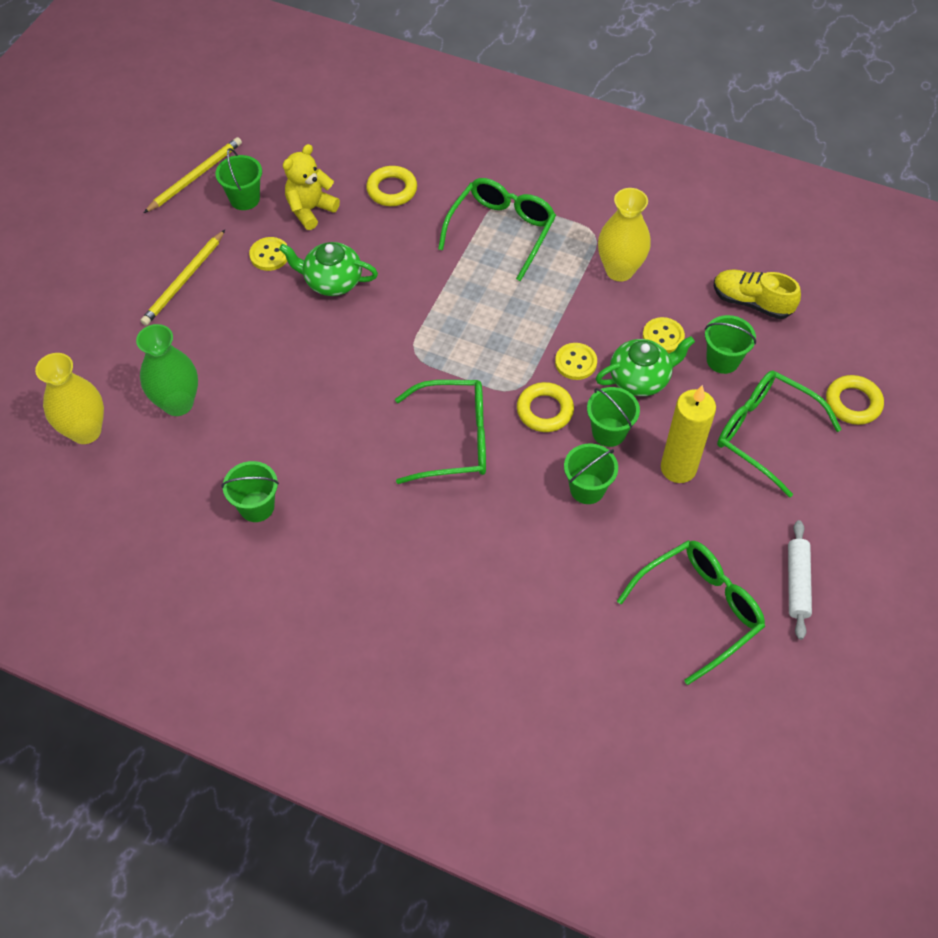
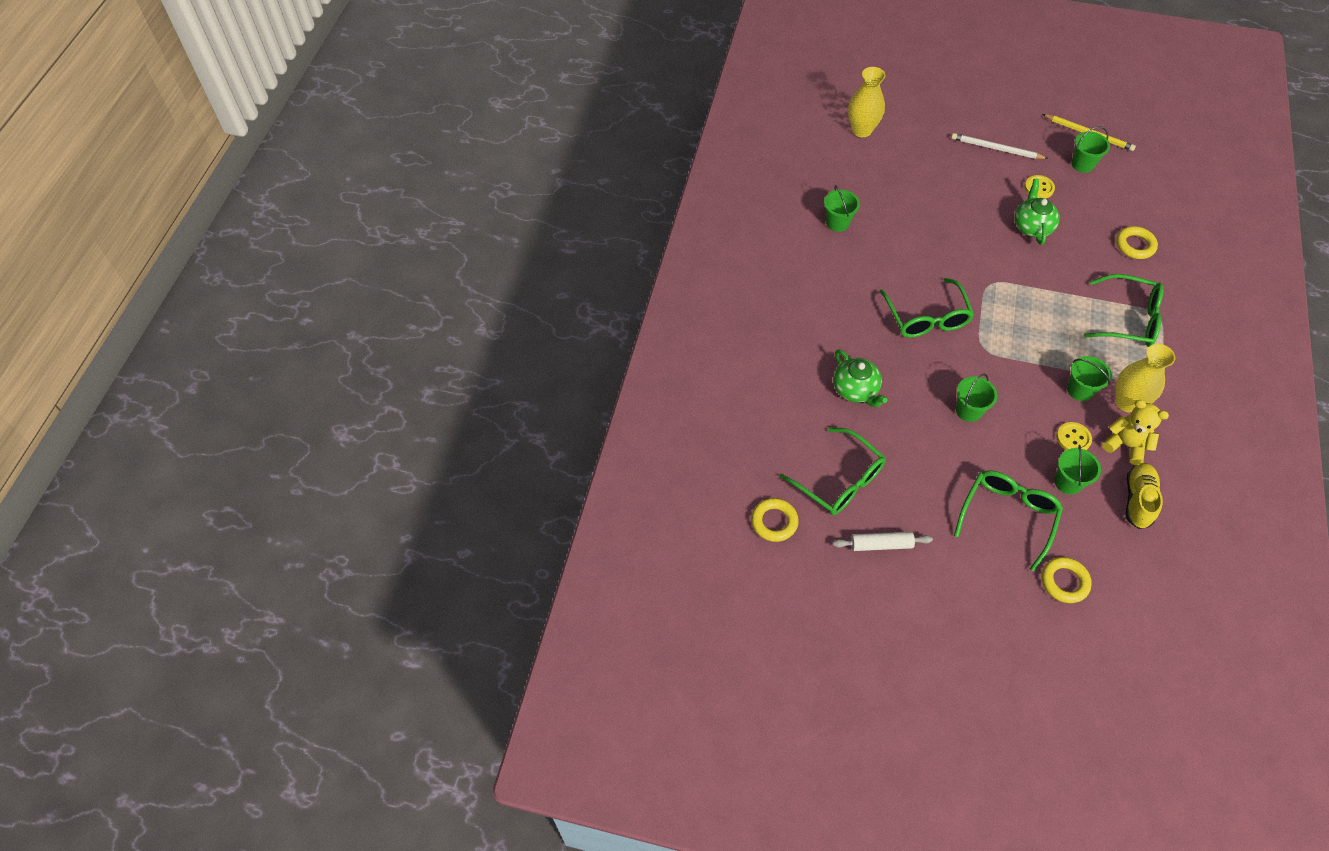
camera: 80 degrees right, 0 degrees up
green vase [136,324,198,416] -> none
yellow pencil [140,230,225,326] -> white pencil [951,133,1049,159]
yellow teddy bear [283,144,340,230] -> yellow teddy bear moved to [1102,400,1169,465]
yellow ring [517,382,574,432] -> yellow ring moved to [751,498,798,542]
yellow button [555,343,597,380] -> none
green bucket [564,444,618,504] -> green bucket moved to [1067,356,1112,401]
green teapot [596,336,695,396] -> green teapot moved to [833,349,887,408]
yellow candle [661,385,716,483] -> none

